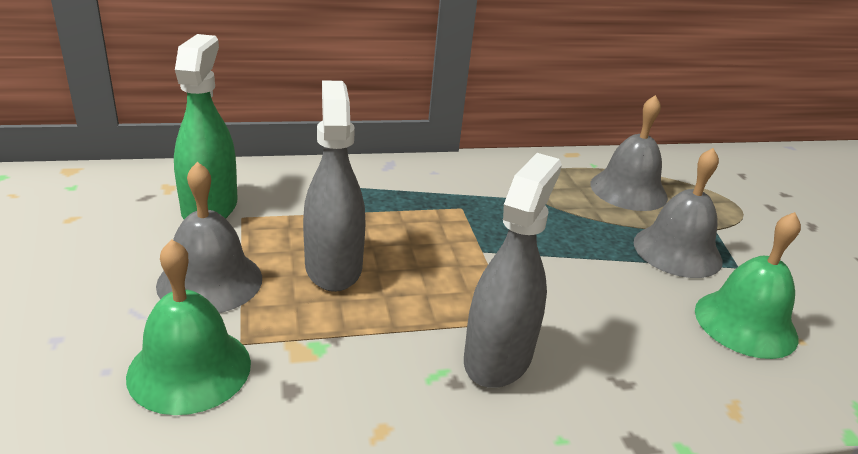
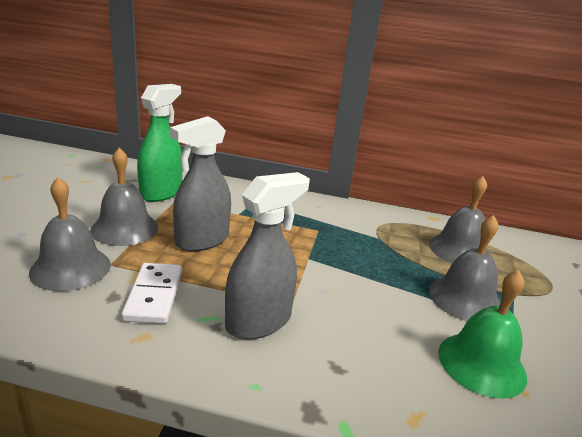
camera: 25 degrees right, 5 degrees down
green bell [126,239,251,415] -> grey bell [29,177,111,291]
grey spray bottle [303,80,365,292] -> grey spray bottle turned 150 degrees counterclockwise [170,116,231,252]
none -> white domino [121,263,182,324]

